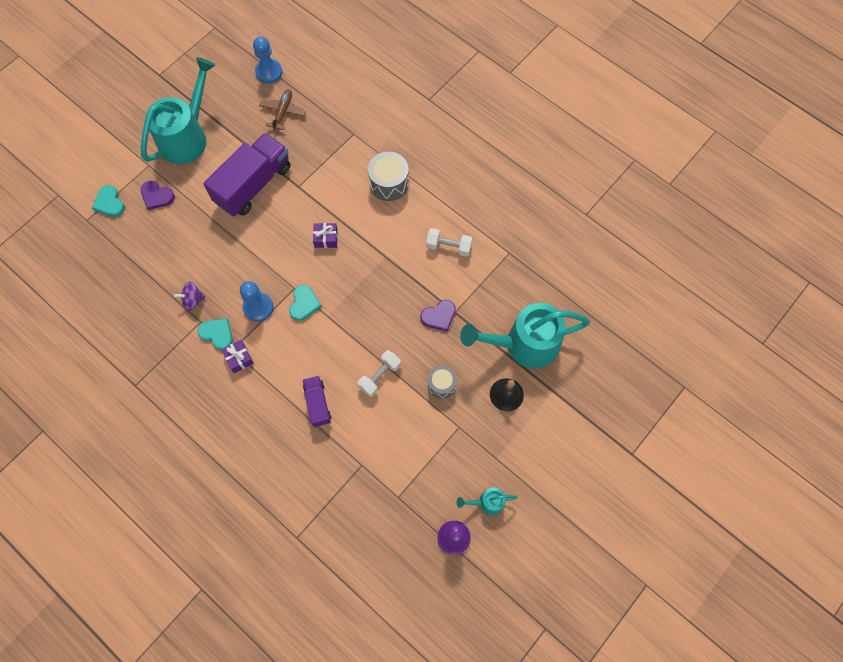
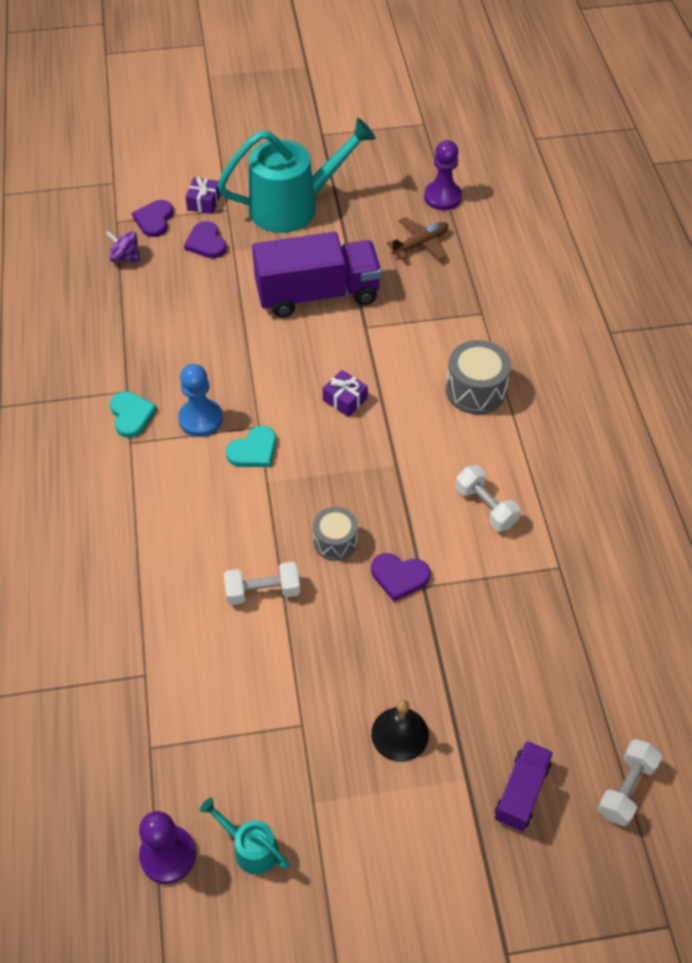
camera: 40 degrees right, 15 degrees down
turquoise heart [92,185,125,217] -> purple heart [132,200,173,237]
purple spinning top [174,282,205,311] -> purple spinning top moved to [106,231,141,262]
purple gift [221,340,254,373] -> purple gift moved to [185,177,221,214]
blue pawn [253,37,282,83] -> purple pawn [424,140,462,210]
purple truck [303,376,331,427] -> purple truck moved to [495,741,553,831]
grey drum [427,365,457,399] -> grey drum moved to [313,507,358,561]
turquoise watering can [460,303,590,369] -> none
none -> white dumbbell [597,739,662,827]

